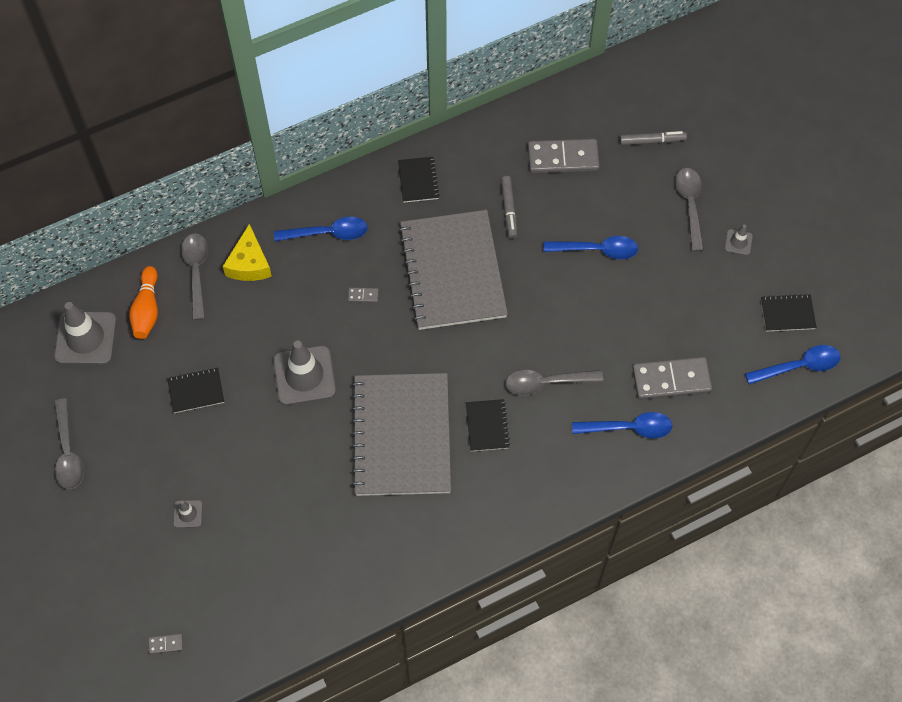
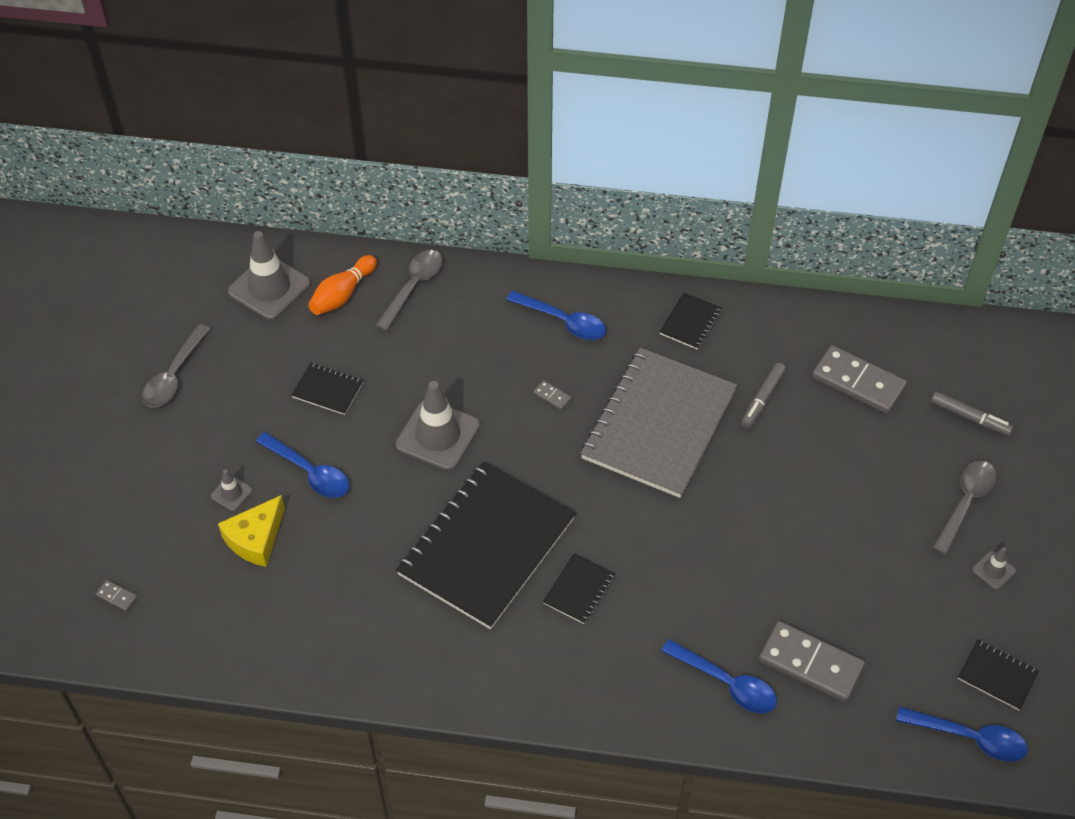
camera: 35 degrees right, 10 degrees down
yellow cheese [223,224,272,281] -> yellow cheese moved to [218,495,285,567]
grey notebook [352,373,451,496] -> black notebook [396,461,576,629]
grey spoon [506,370,603,396] -> none
blue spoon [544,236,638,260] -> blue spoon moved to [256,432,349,498]

